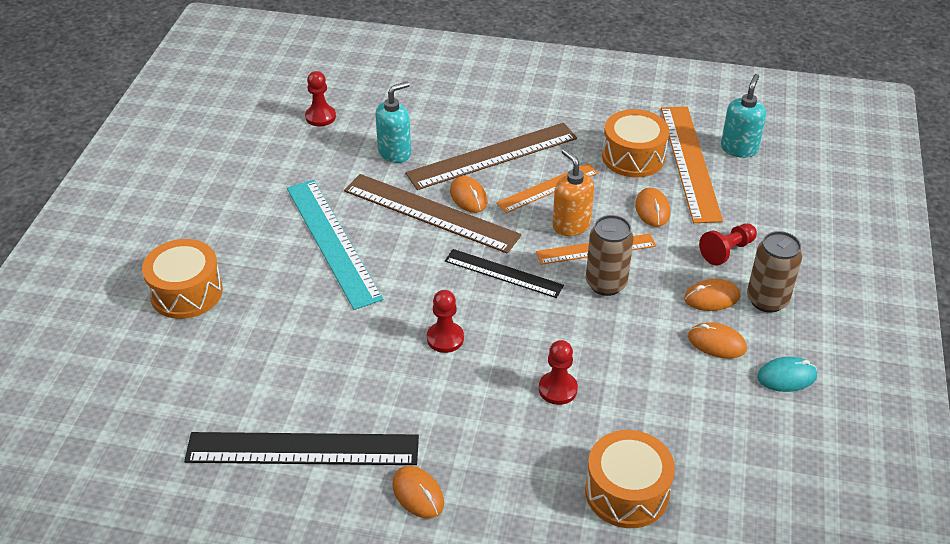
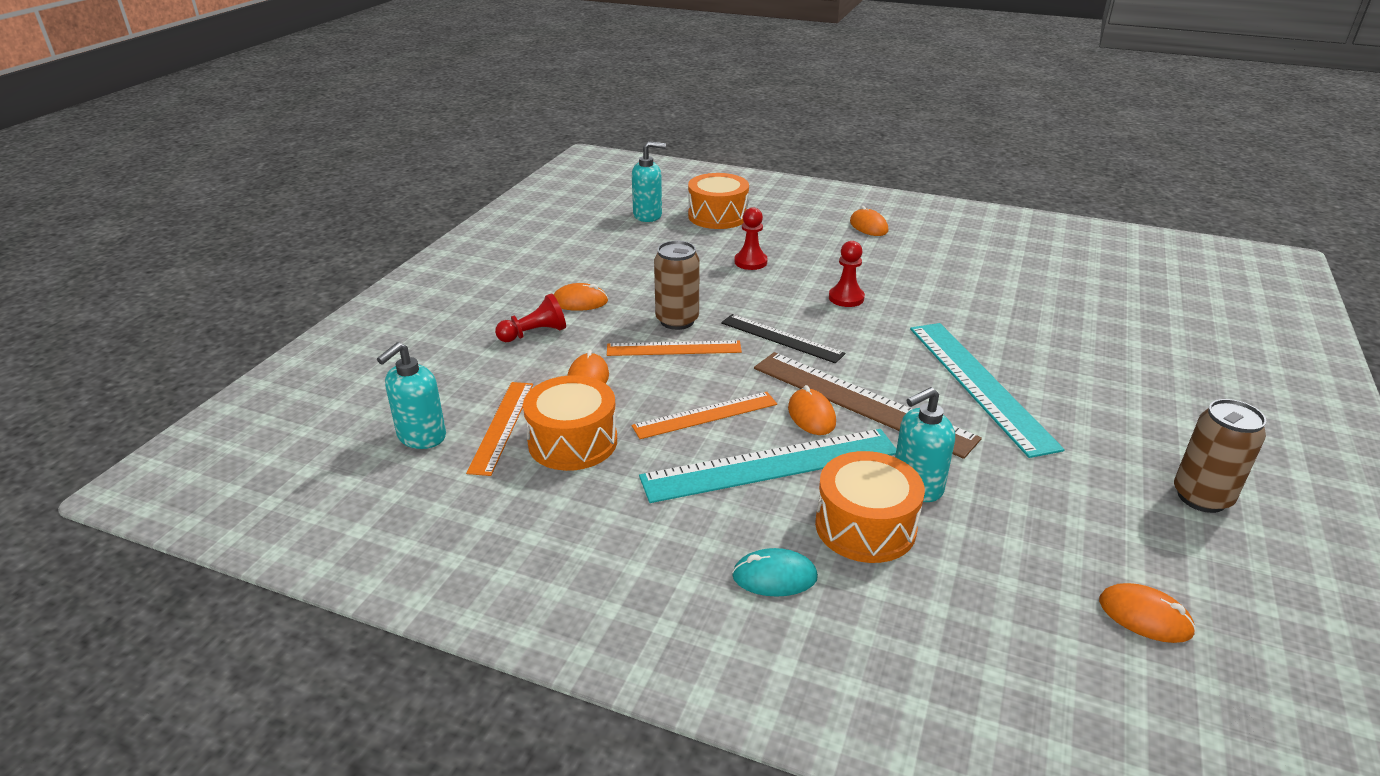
camera: 170 degrees left, 10 degrees down
orange drum [142,239,223,319] -> orange drum moved to [815,451,925,563]
black ruler [184,432,419,465] -> none
red pawn [305,71,336,126] -> none
brown ruler [405,123,577,190] -> turquoise ruler [639,429,896,503]
orange soap dispenser [552,149,594,236] -> none
orange ruler [661,106,723,223] -> orange ruler [466,382,533,476], size x0.61
orange mouse [688,322,747,359] -> orange mouse moved to [1099,583,1196,643]
brown can [747,231,802,313] -> brown can moved to [1174,399,1266,513]
turquoise mouse [757,356,817,392] -> turquoise mouse moved to [732,548,818,597]
none -> turquoise soap dispenser [632,141,666,222]

